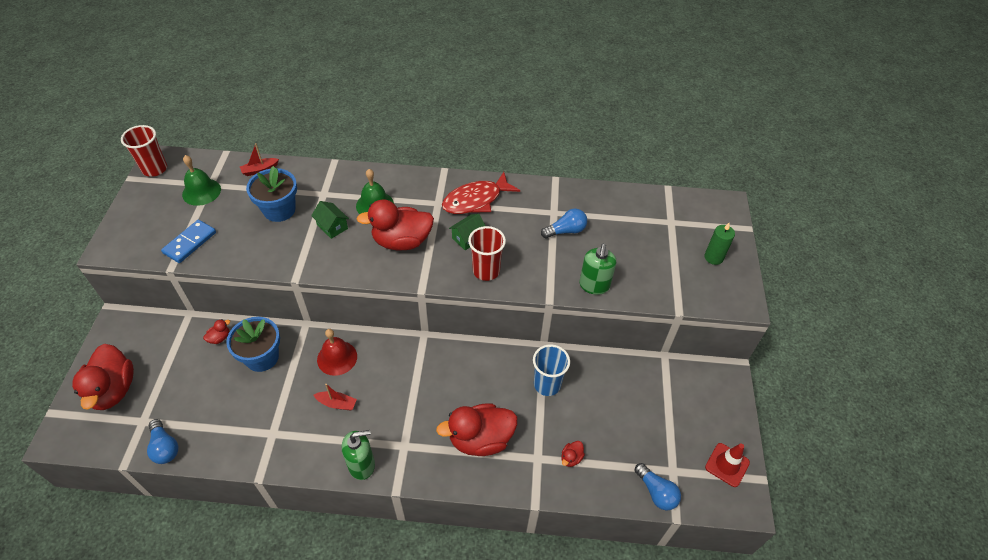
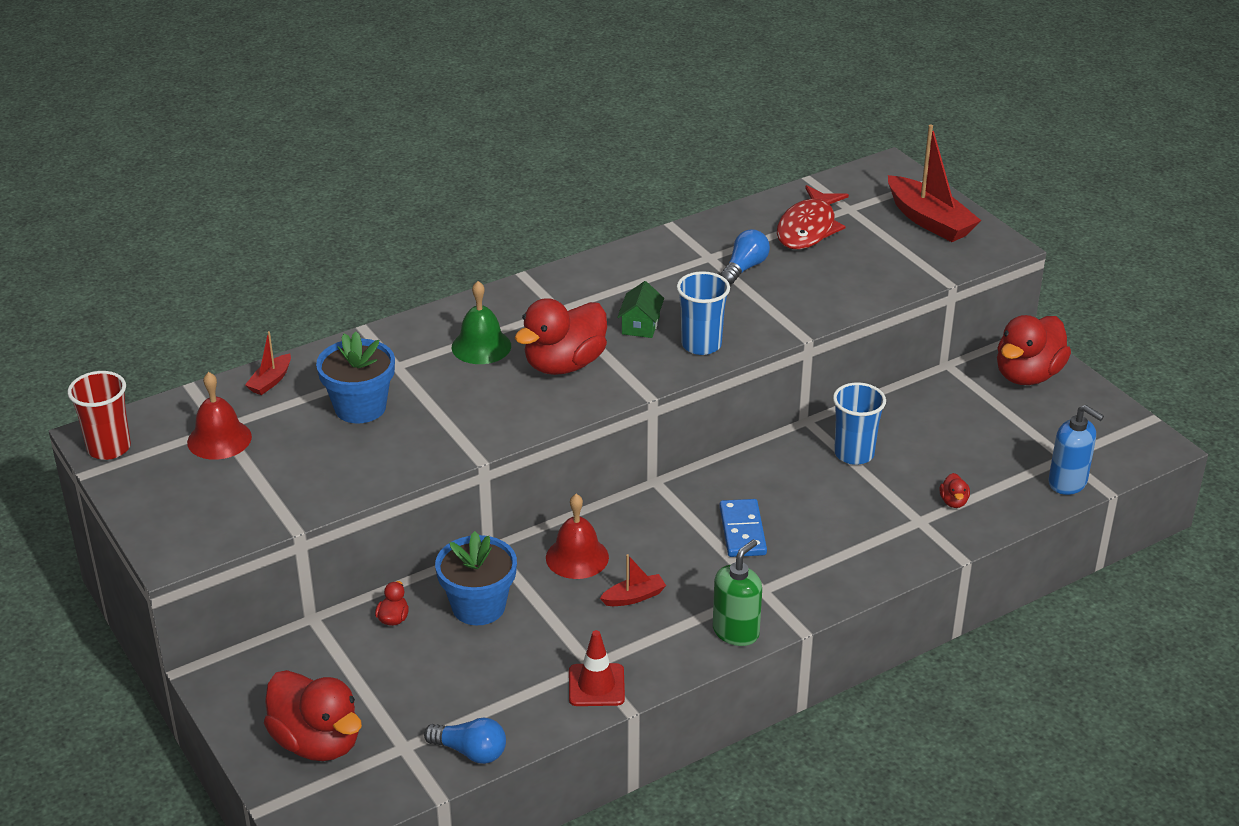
camera: 35 degrees left, 15 degrees down
blue domino [161,220,216,263] -> blue domino moved to [719,499,767,557]
green bell [182,155,221,206] -> red bell [187,372,252,460]
green house [311,201,349,239] -> none
red duck [436,403,517,456] -> red duck moved to [997,315,1071,385]
red fish [442,172,520,214] -> red fish moved to [777,185,849,250]
red cup [468,226,506,281] -> blue cup [677,271,730,355]
green soap dispenser [579,243,616,295] -> none
blue light bulb [635,463,681,510] -> blue soap dispenser [1048,405,1104,495]
green candle [704,223,735,265] -> red boat [888,124,981,242]
red traffic cone [705,443,750,487] -> red traffic cone moved to [569,630,625,706]

